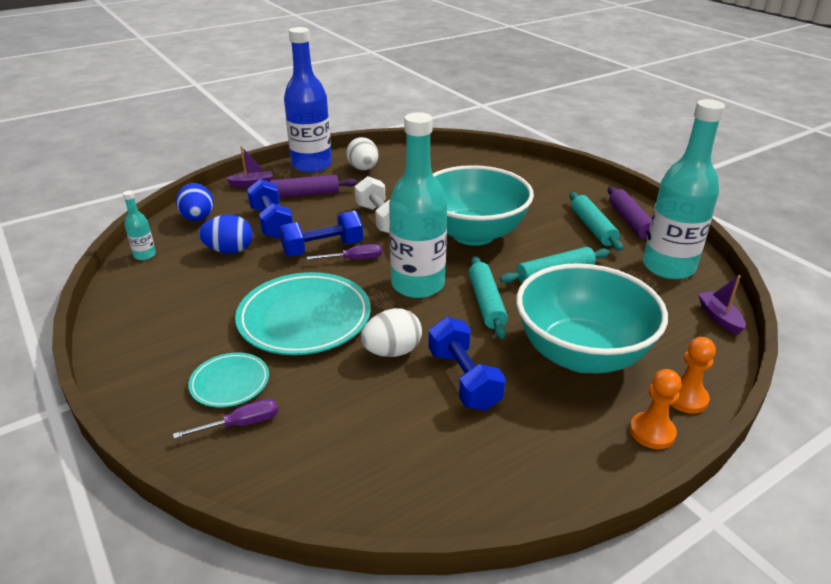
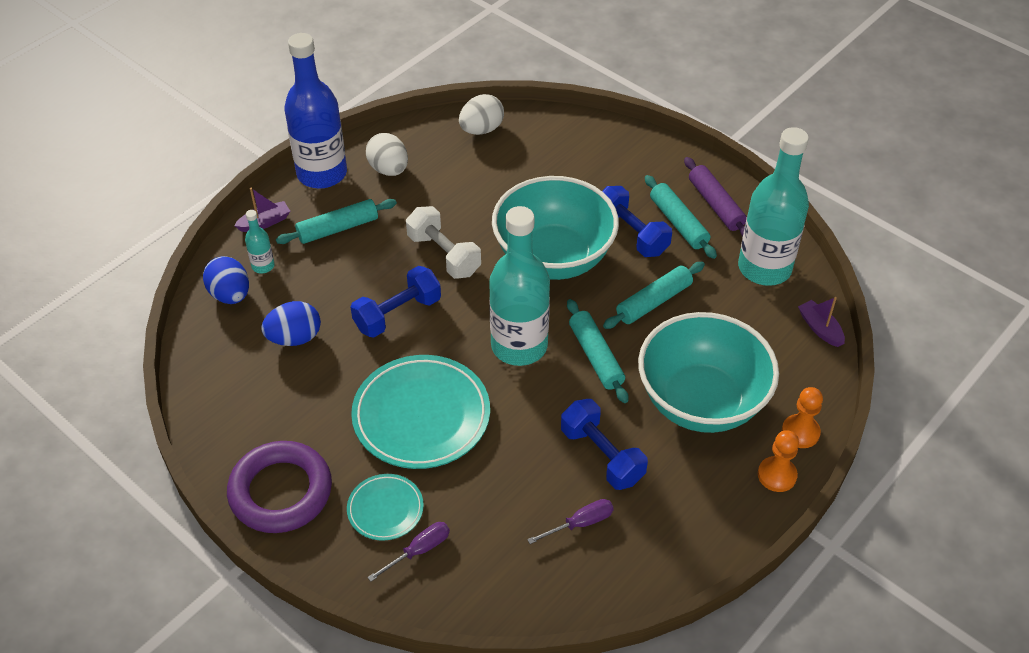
camera: 15 degrees left, 15 degrees up
turquoise bottle [123,191,156,260] -> turquoise bottle moved to [245,210,275,274]
blue dumbbell [247,179,293,239] -> blue dumbbell moved to [602,186,672,257]
purple rolling pin [270,175,357,198] -> turquoise rolling pin [276,199,397,244]
purple screwdriver [307,244,382,260] -> purple screwdriver moved to [527,499,614,544]
white egg [361,308,422,357] -> white egg moved to [459,94,504,135]
none -> purple ring [227,441,332,533]

